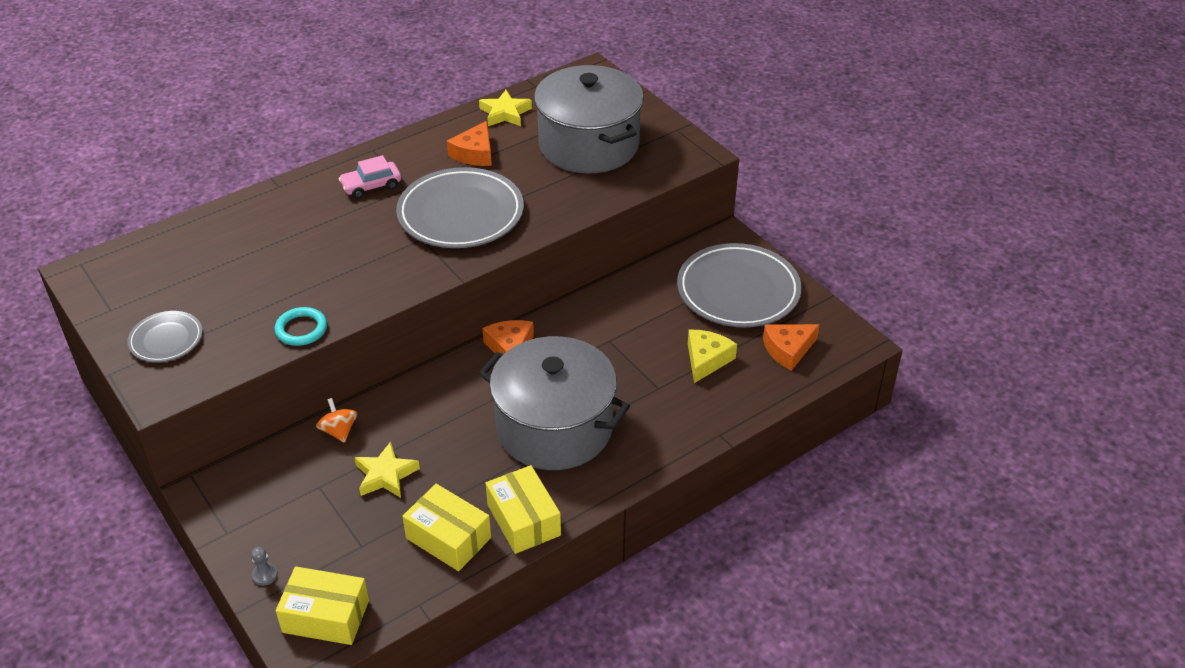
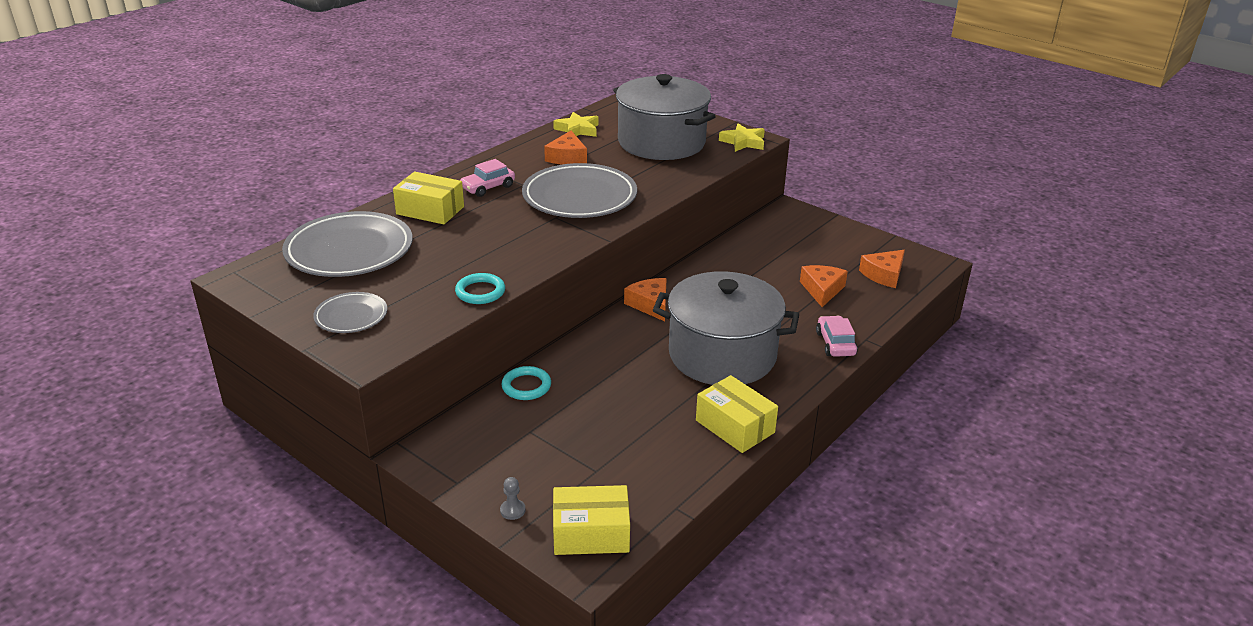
camera: 15 degrees left, 10 degrees down
orange spinning top [316,398,357,443] -> turquoise ring [501,366,551,400]
yellow star [354,441,420,498] -> yellow star moved to [719,123,765,152]
yellow box [402,484,491,571] -> yellow box moved to [393,172,464,224]
grey plate [677,243,802,327] -> grey plate moved to [282,211,413,277]
yellow cheese [688,330,737,383] -> orange cheese [800,265,848,307]
none -> pink car [816,316,858,357]

